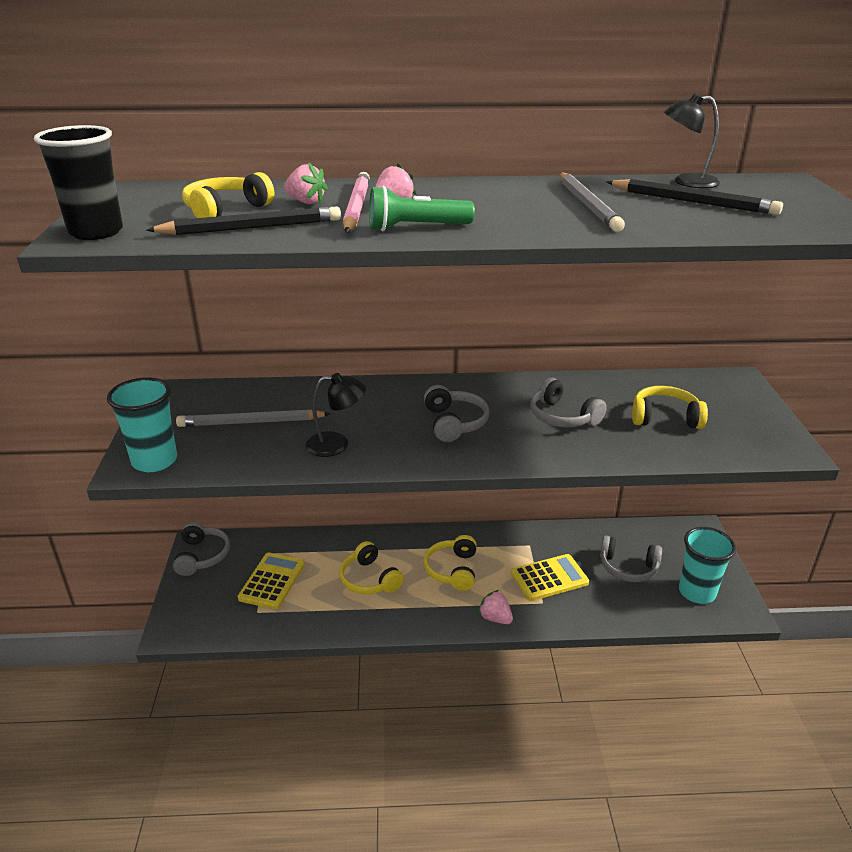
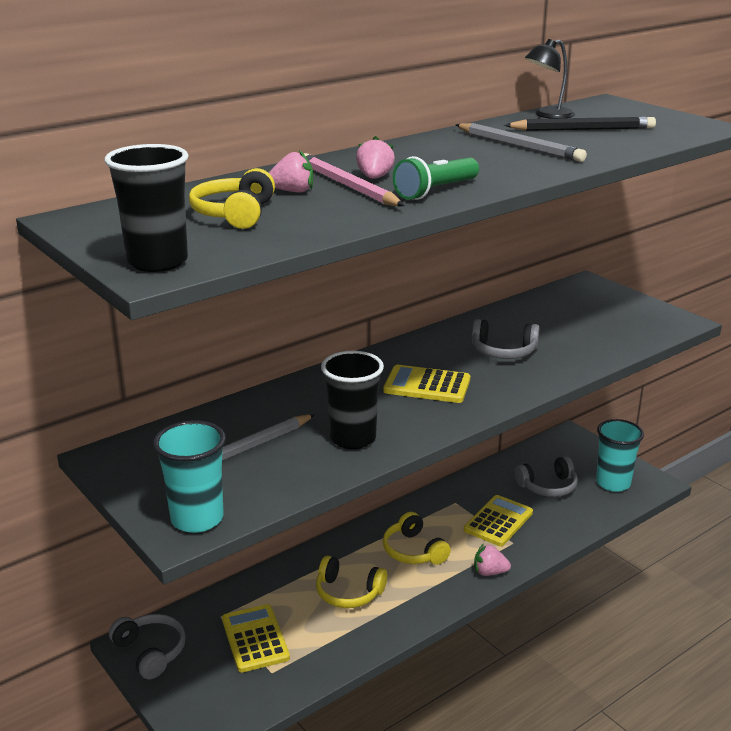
camera: 35 degrees left, 5 degrees down
black pencil [146,206,341,235] -> none
black lamp [305,373,366,457] -> black cup [321,351,384,449]
grey headphones [424,385,490,442] -> yellow calculator [383,365,470,403]
yellow headphones [632,386,708,429] -> none

